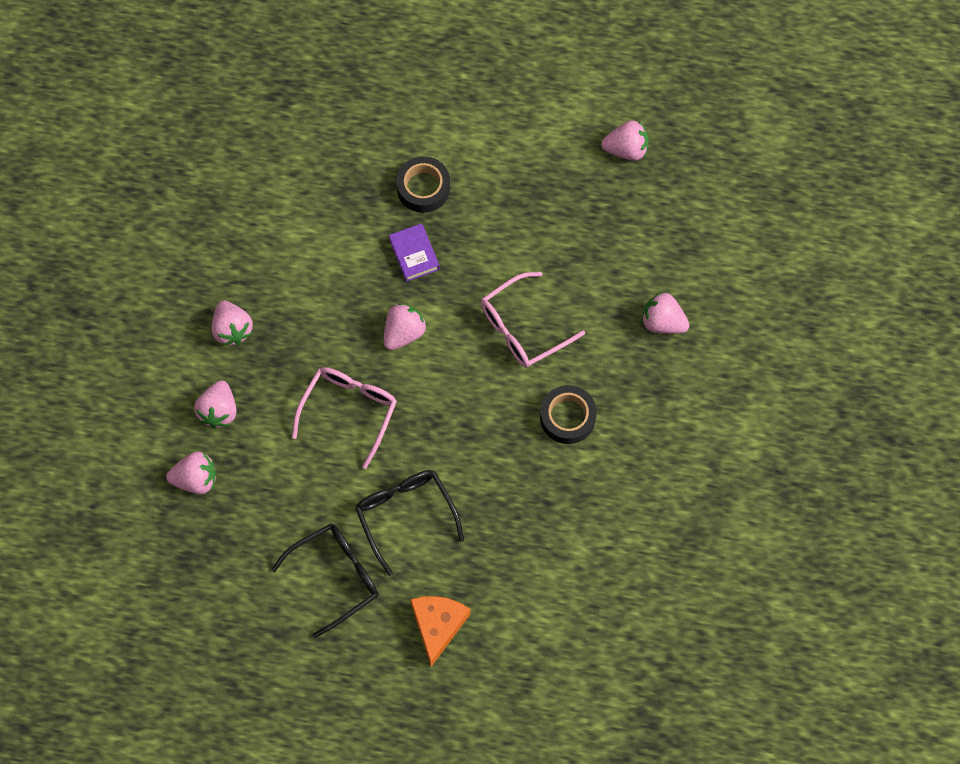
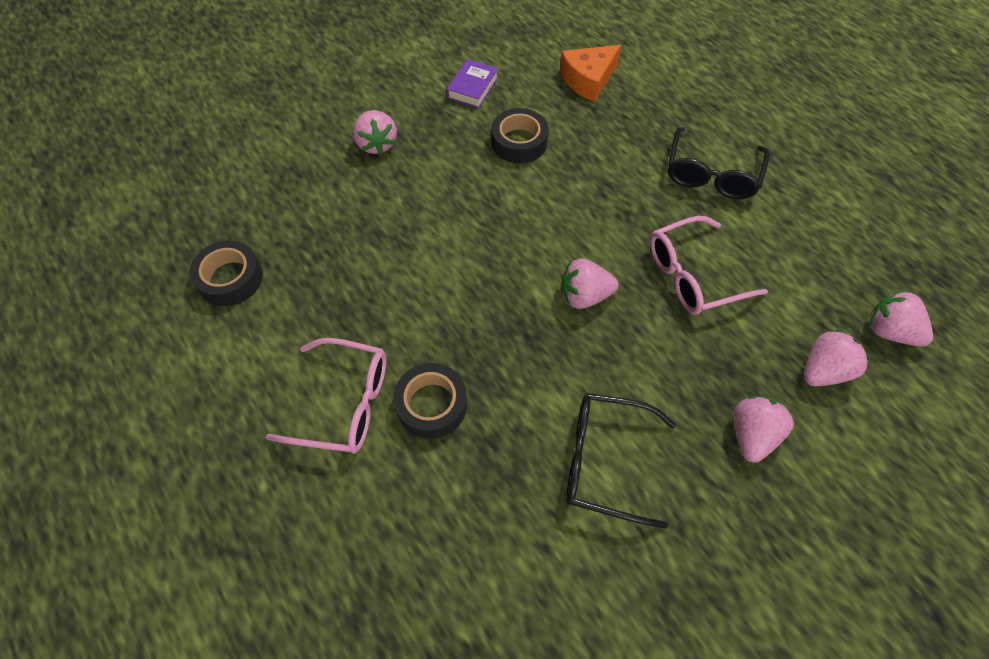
camera: 135 degrees left, 10 degrees down
black glasses [271,523,379,638] -> black glasses moved to [566,393,676,529]
purple book [389,223,440,282] -> purple book moved to [447,59,498,108]
orange cheese [410,596,471,667] -> orange cheese moved to [560,45,621,102]
pink glasses [481,272,585,368] -> pink glasses moved to [266,338,386,454]
pink strawberry [601,120,649,161] -> black tape [189,241,263,306]

